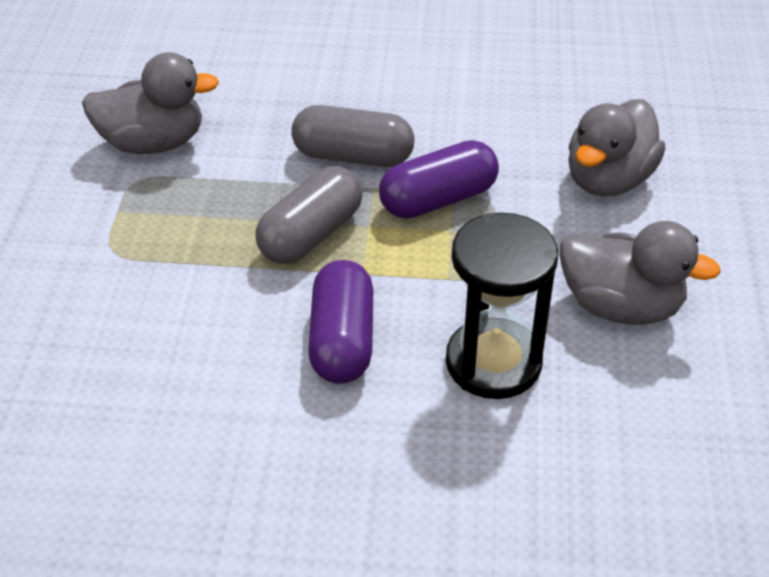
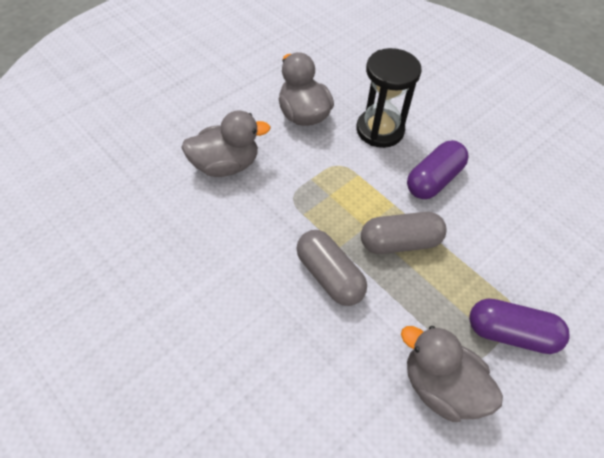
camera: 140 degrees left, 10 degrees up
purple capsule [379,140,499,219] -> purple capsule moved to [469,299,570,354]

